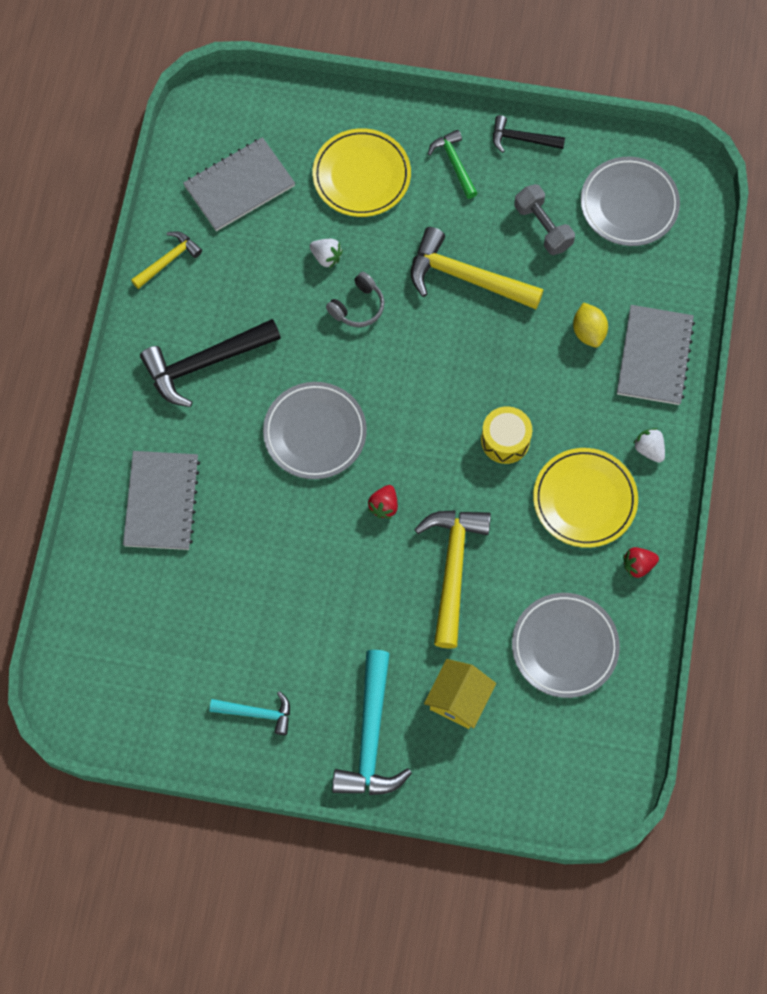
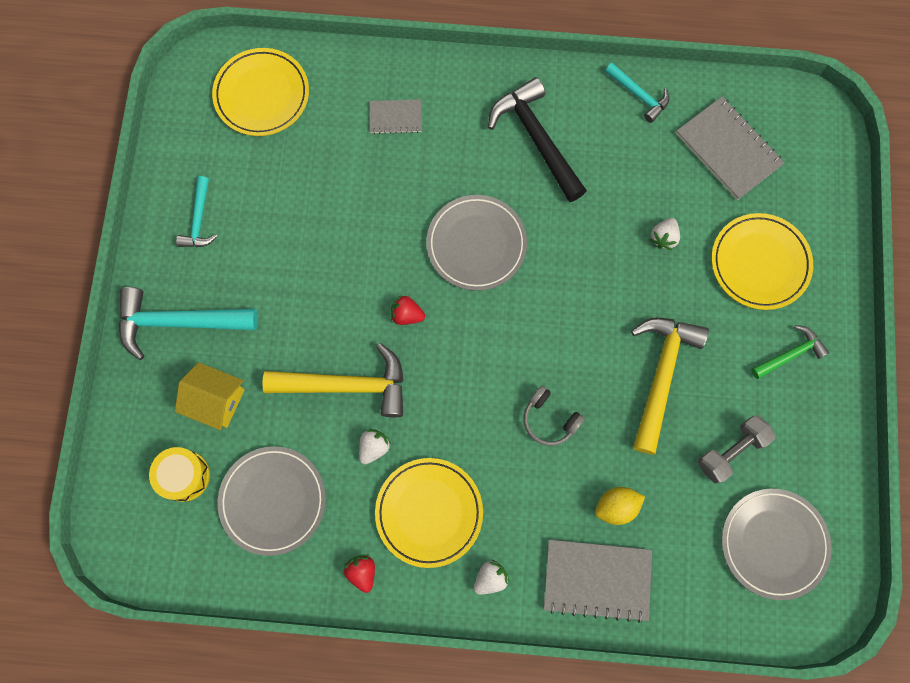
camera: 85 degrees right, 5 degrees up
grey notebook [123,451,200,550] -> grey notebook [370,99,422,134], size x0.56
yellow hammer [131,231,202,289] -> turquoise hammer [605,63,669,123]
grey headphones [326,272,384,327] -> grey headphones moved to [524,386,585,446]
yellow drum [481,406,532,464] -> yellow drum moved to [149,447,210,502]
black hammer [493,115,565,153] -> none
none -> yellow plate [212,48,309,136]
none -> white strawberry [359,429,391,464]

